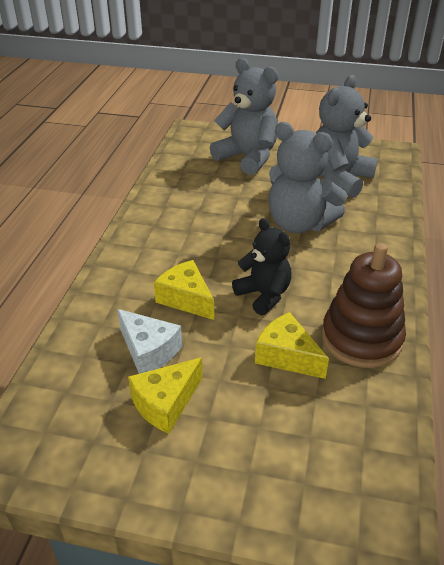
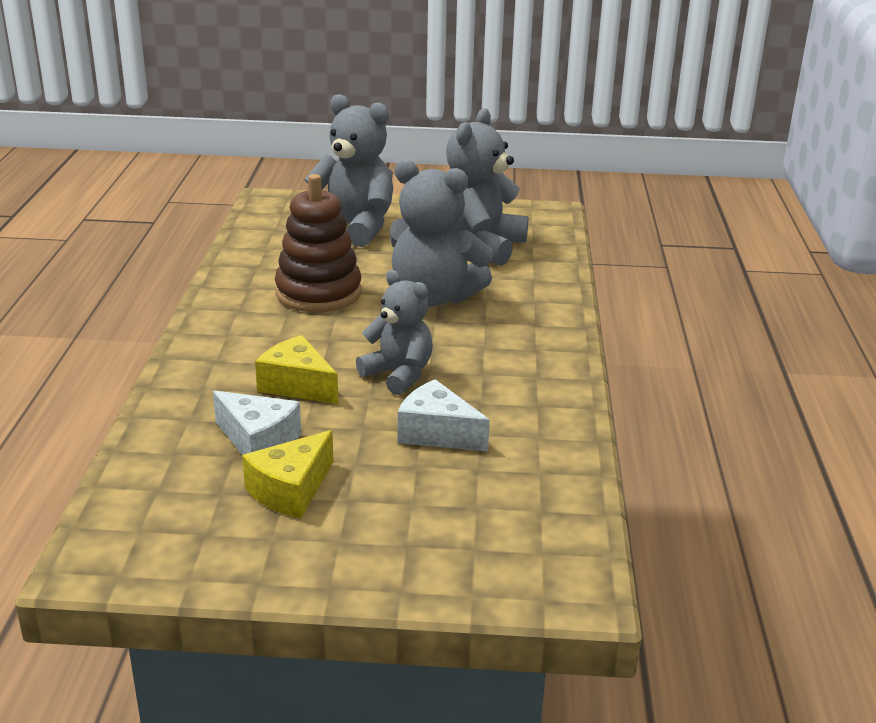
camera: 10 degrees left, 10 degrees down
black teddy bear [232,218,292,315] -> grey teddy bear [356,270,433,395]
yellow cheese [255,312,329,379] -> white cheese [398,379,490,451]
brown stacking toy [322,243,406,368] -> brown stacking toy moved to [275,174,362,312]

